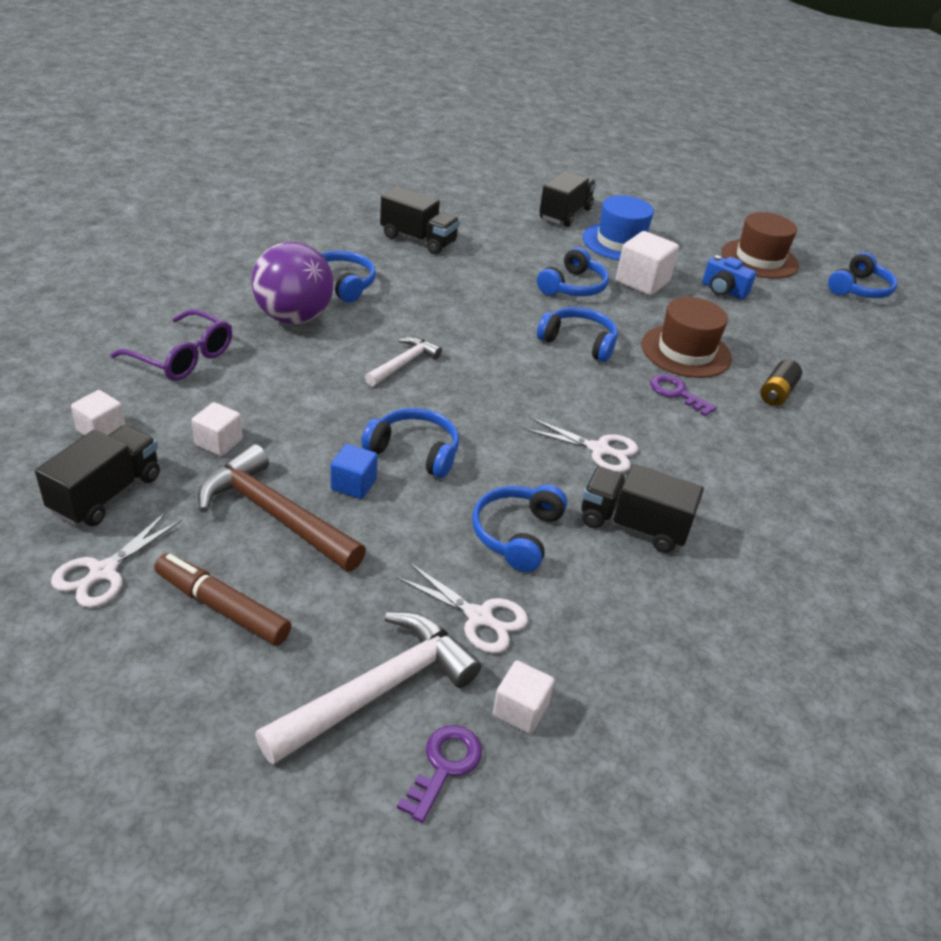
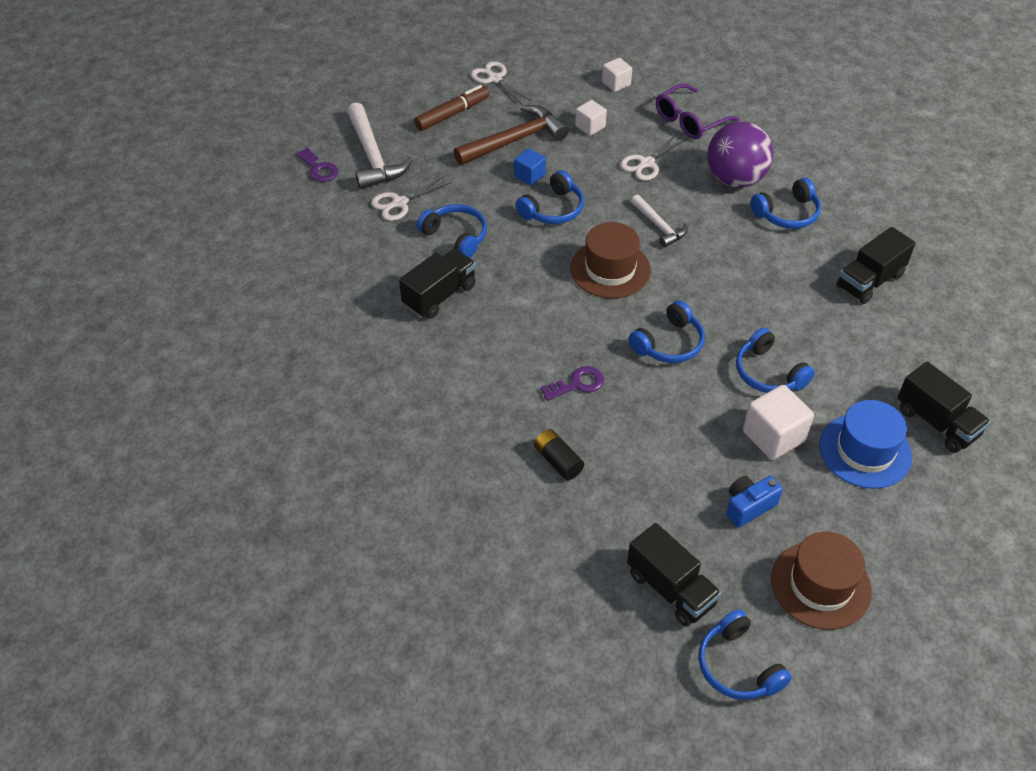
camera: 115 degrees right, 10 degrees up
black truck [35,425,160,526] -> black truck moved to [627,523,721,627]
white cube [493,660,555,734] -> none
white scissors [524,417,638,473] -> white scissors moved to [620,134,687,181]
brown hat [641,297,732,378] -> brown hat moved to [570,222,651,298]

